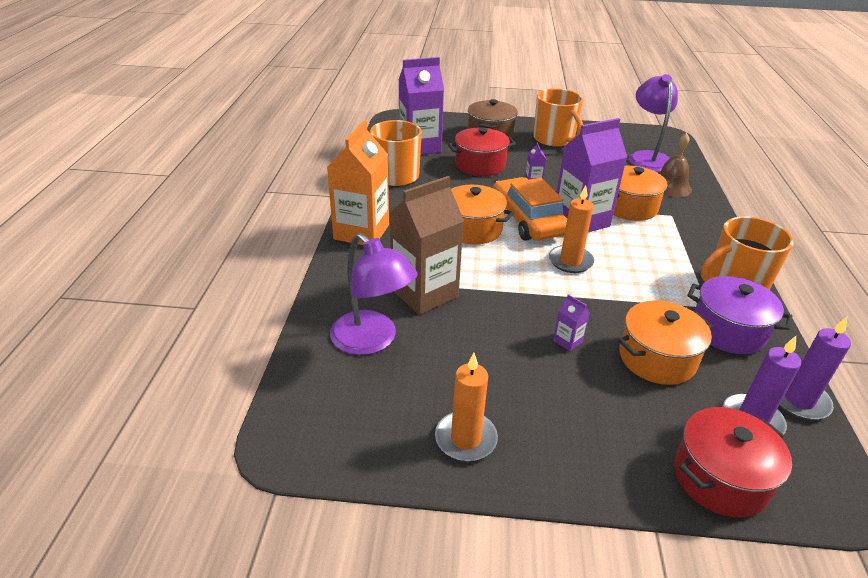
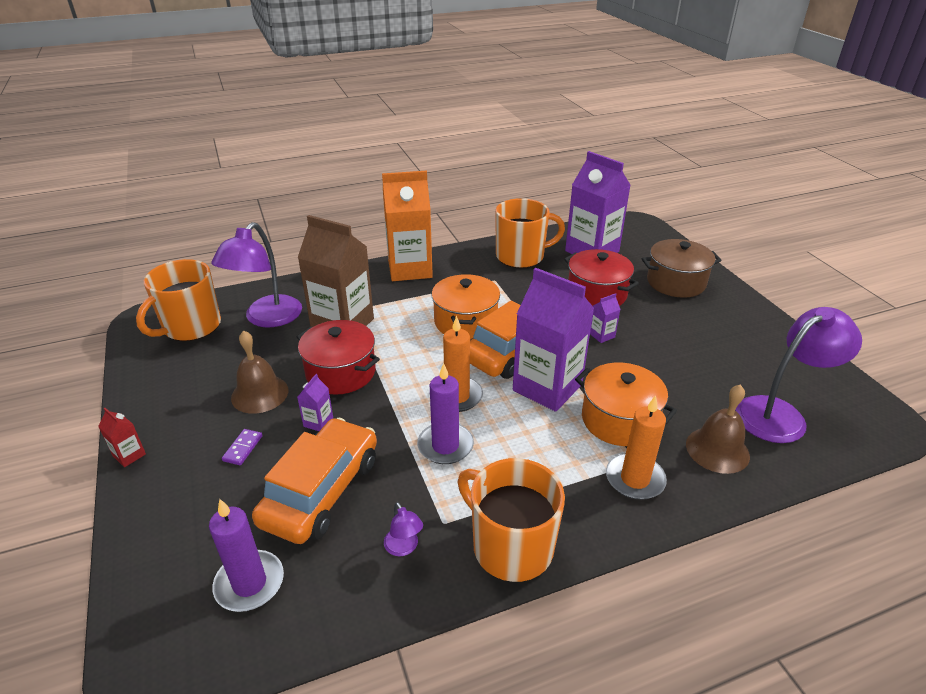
camera: 65 degrees right, 0 degrees up
orange candle [435,353,498,462] -> orange candle moved to [606,395,667,500]
orange mug [533,88,583,147] -> orange mug moved to [136,259,221,341]
orange pot [618,300,712,385] -> orange car [252,418,377,544]
red pot [674,407,792,517] -> red pot moved to [297,320,380,395]
purple pot [687,276,792,354] -> purple lamp [384,502,423,556]
purple candle [779,317,851,420] -> purple candle moved to [417,363,474,464]
none -> red carton [98,408,146,467]
none -> purple domino [222,429,262,465]
none -> brown bell [231,330,288,414]

